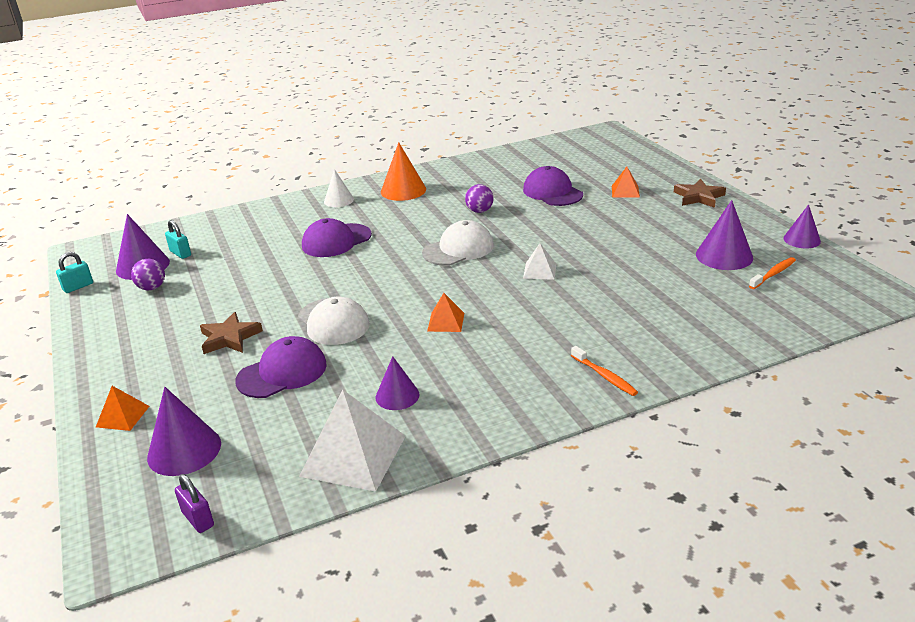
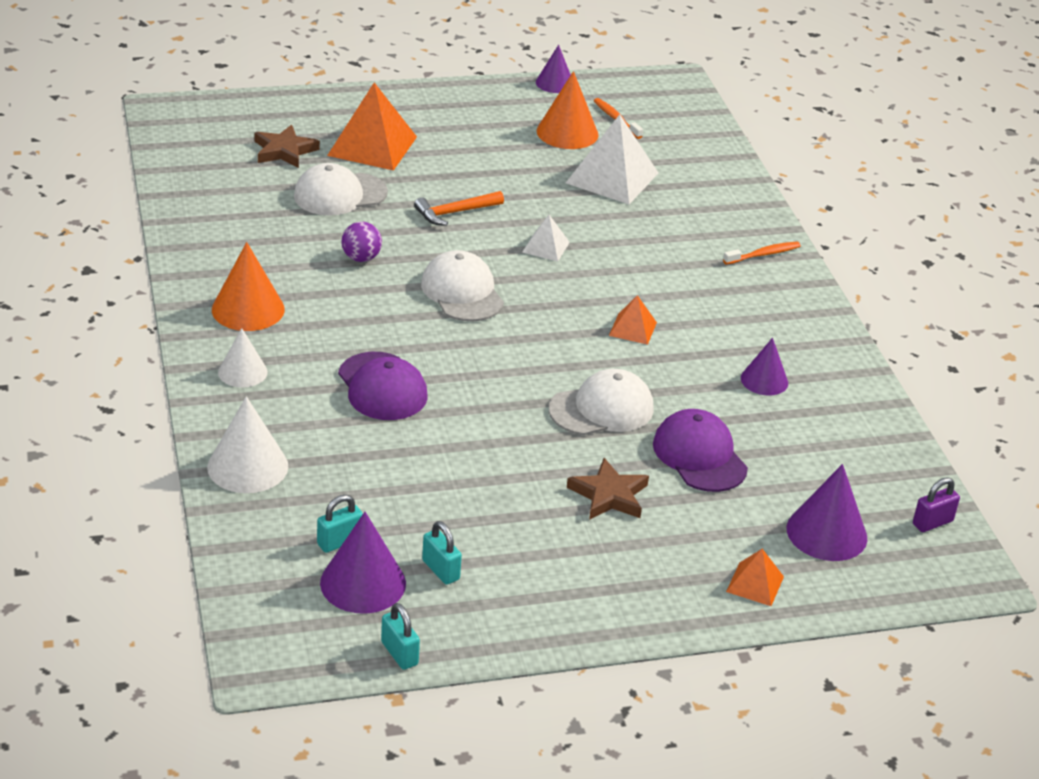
camera: 85 degrees left, 5 degrees up
purple ball [131,259,165,290] -> turquoise padlock [422,521,462,585]
white pyramid [299,390,406,492] -> white pyramid moved to [566,114,659,204]
purple cap [523,166,583,206] -> white cap [294,163,388,216]
orange pyramid [612,167,640,197] -> orange pyramid [327,82,417,171], size x1.96
brown star [674,179,726,208] -> brown star moved to [254,125,320,168]
purple cone [696,200,753,270] -> orange cone [536,71,598,149]
none -> white cone [207,396,288,493]
none -> orange hammer [414,191,504,226]

